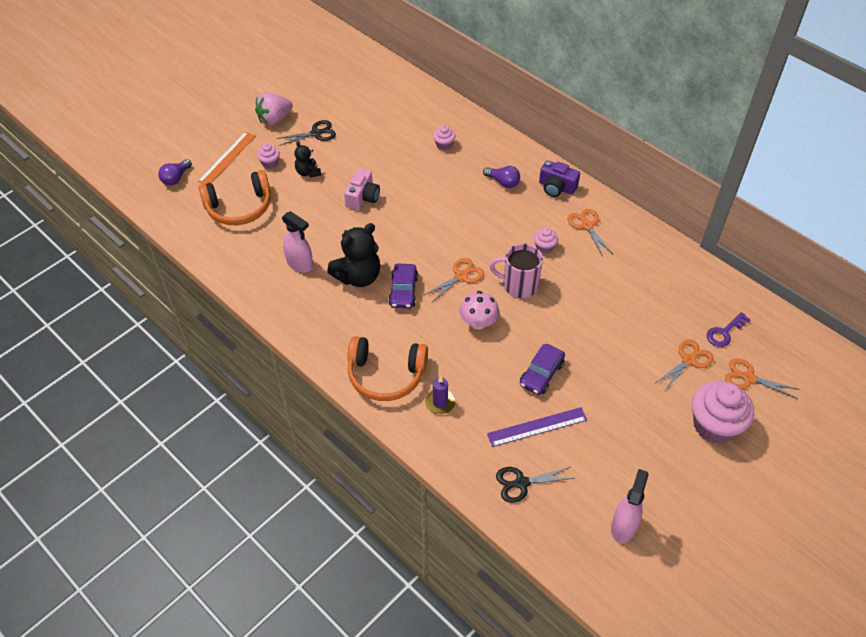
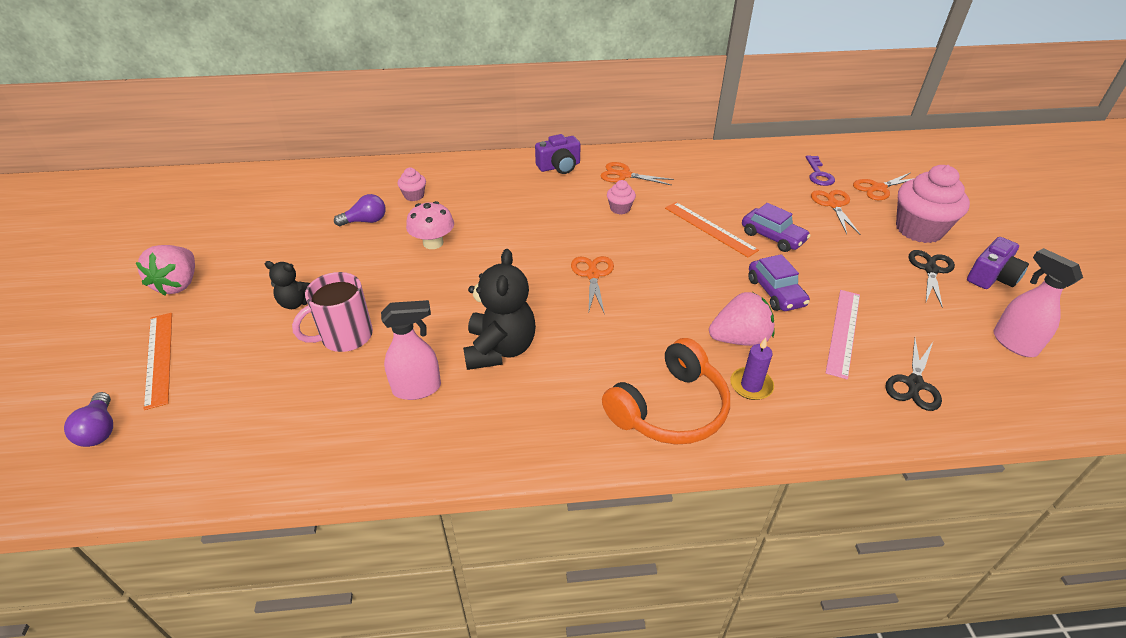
camera: 50 degrees left, 10 degrees down
orange headphones [199,170,271,225] -> none
pink cupcake [257,143,280,169] -> none
black scissors [276,120,336,146] -> black scissors moved to [909,250,955,308]
pink camera [344,168,380,210] -> none
purple car [388,264,418,309] -> purple car moved to [742,203,811,252]
pink mushroom [459,291,499,329] -> pink mushroom moved to [406,201,454,249]
purple light bulb [483,166,520,188] -> purple light bulb moved to [334,194,386,226]
purple ruler [487,407,587,447] -> pink ruler [826,290,860,380]
pink mug [490,243,543,298] -> pink mug moved to [292,272,373,352]
none -> orange ruler [665,202,759,257]
none -> pink strawberry [709,292,775,346]
none -> purple camera [967,237,1029,289]

